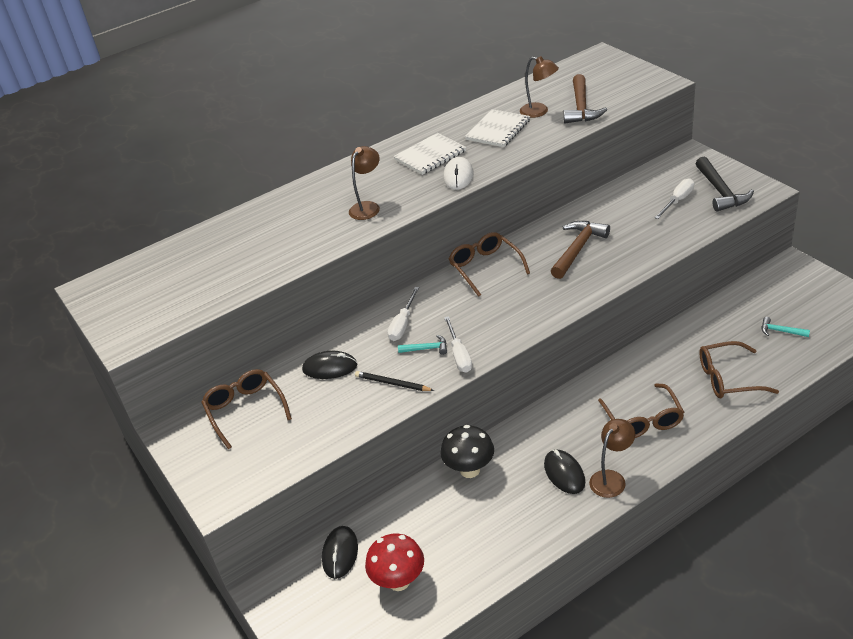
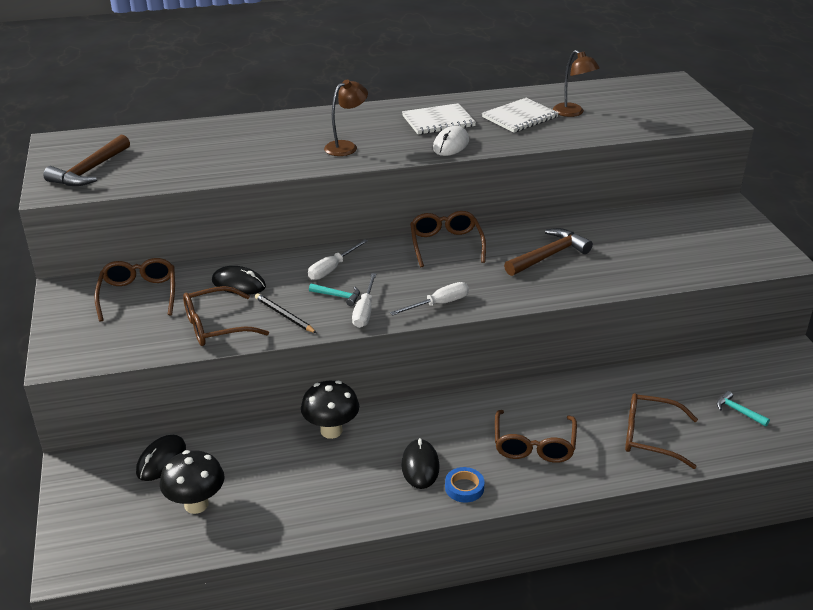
camera: 15 degrees right, 5 degrees down
red mushroom [365,534,424,591] -> black mushroom [160,450,225,514]
brown hammer [564,74,607,123] -> brown hammer moved to [43,135,130,186]
brown lamp [589,419,635,498] -> blue tape [445,467,485,503]
white screwdriver [654,178,694,219] -> white screwdriver moved to [390,282,469,316]
black hammer [696,157,754,212] -> none
none -> brown glasses [183,286,269,346]

